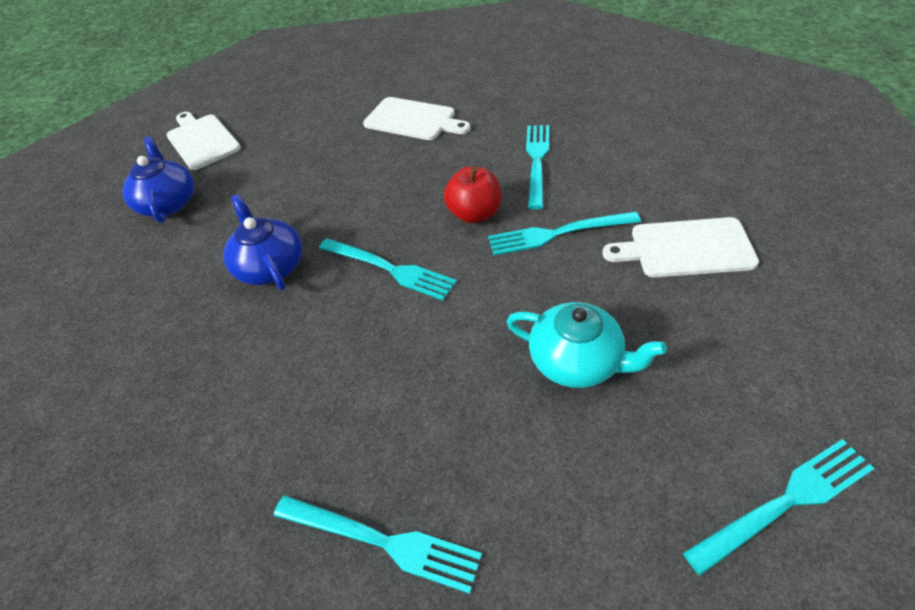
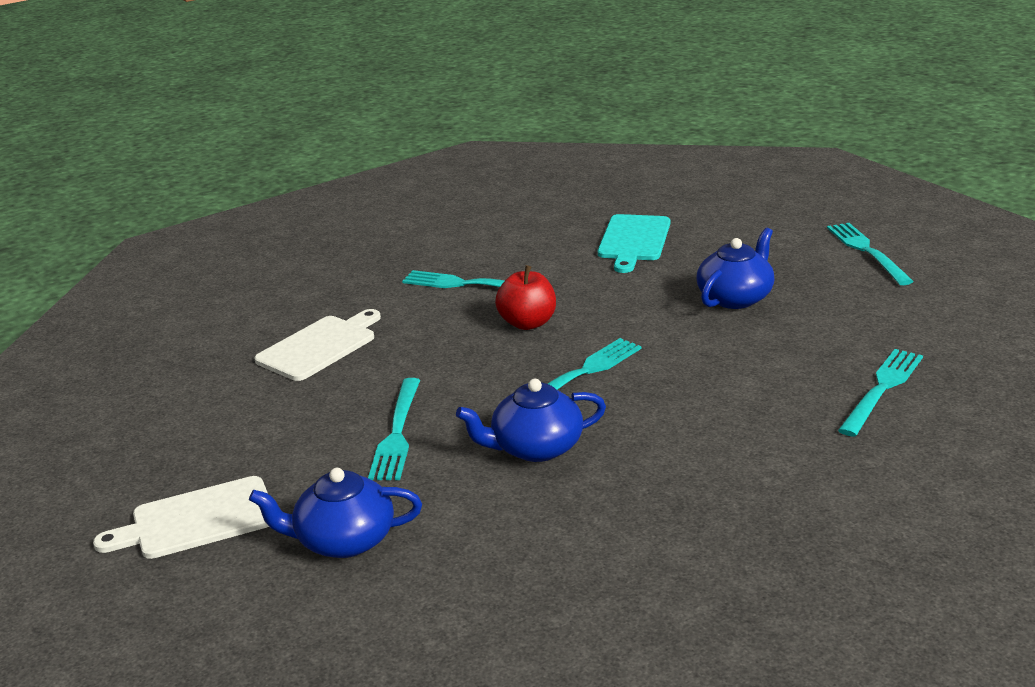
camera: 80 degrees left, 20 degrees down
turquoise fork [488,211,641,255] -> turquoise fork moved to [368,378,420,480]
turquoise teapot [506,302,667,388] -> blue teapot [697,228,775,309]
white cutting board [603,217,759,277] -> turquoise cutting board [598,214,670,273]

